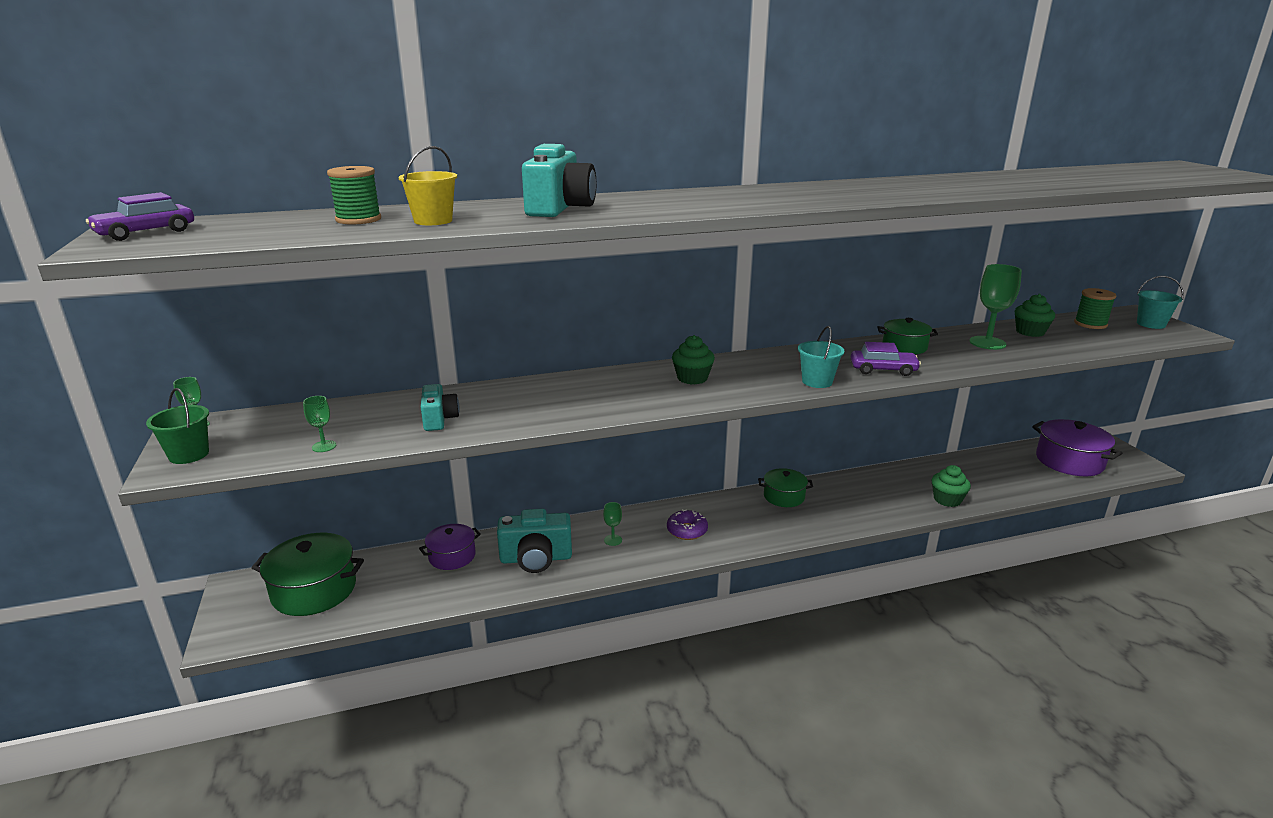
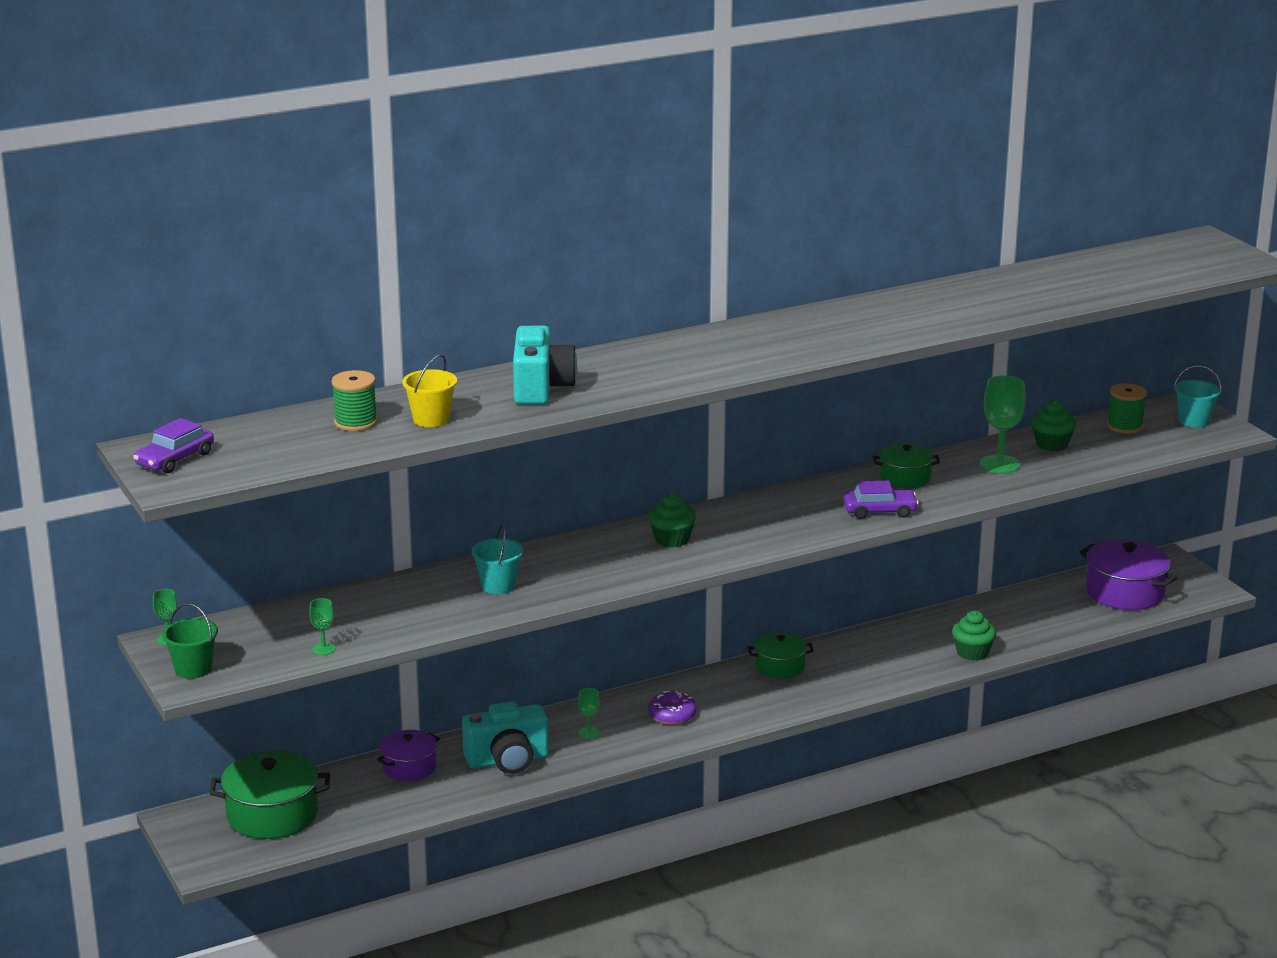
camera: 10 degrees left, 0 degrees up
turquoise camera [421,384,459,431] -> none
turquoise bucket [798,326,845,388] -> turquoise bucket moved to [472,524,523,594]

